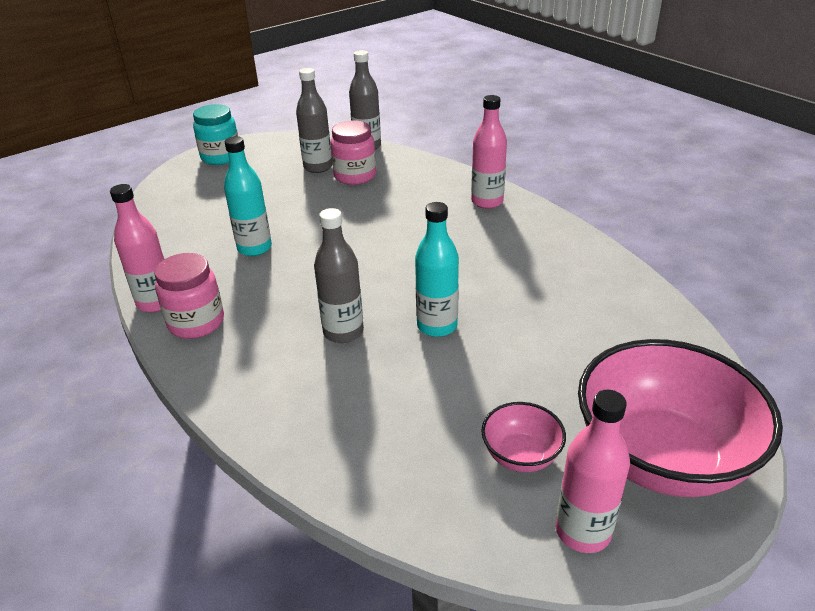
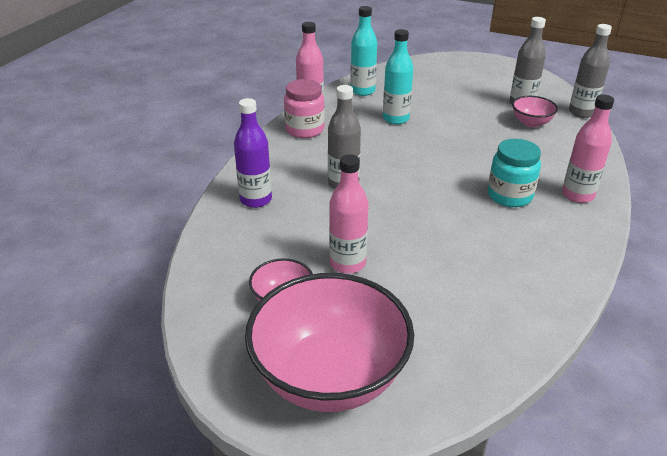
camera: 60 degrees right, 0 degrees up
turquoise jar [193,104,238,165] -> turquoise jar moved to [488,139,541,207]
pink jar [330,120,376,185] -> pink bowl [512,96,558,127]
turquoise bottle [415,202,459,337] -> turquoise bottle moved to [350,6,377,96]
pink bottle [556,390,630,553] -> pink bottle moved to [329,154,369,274]
none -> purple bottle [234,98,272,208]

